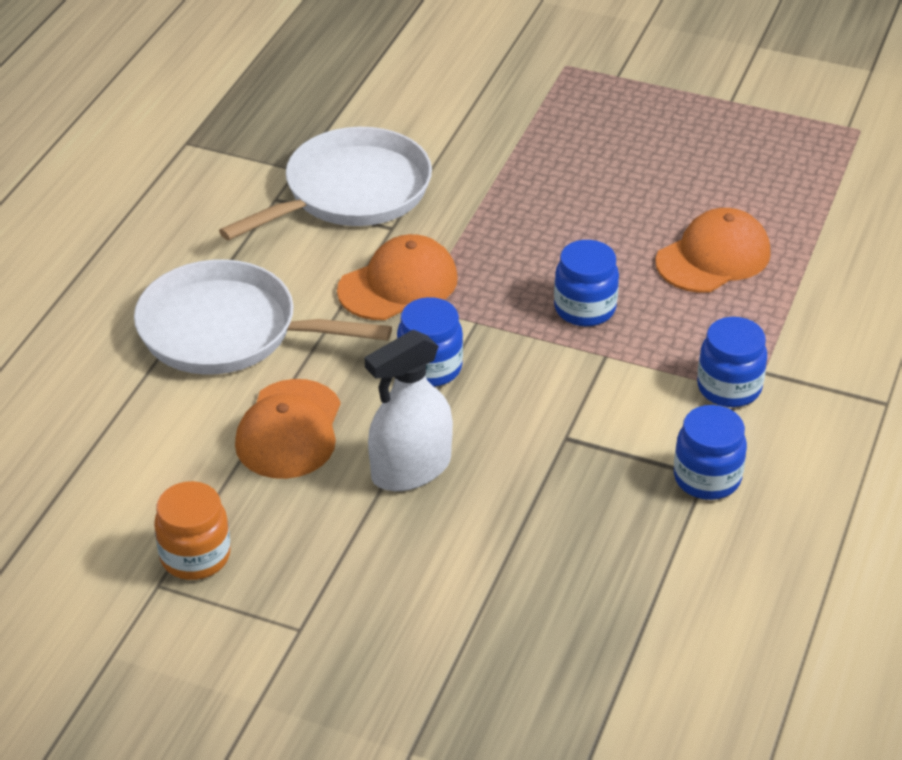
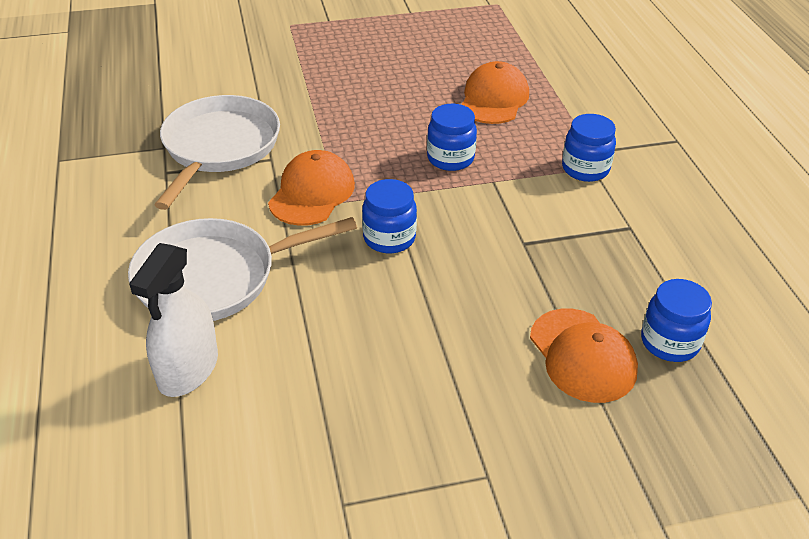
camera: 35 degrees left, 0 degrees up
orange jar [154,481,231,580] -> none
orange cap [235,379,341,479] -> orange cap moved to [530,309,638,403]
white spray bottle [365,330,453,491] -> white spray bottle moved to [129,243,218,397]
blue jar [674,405,747,500] -> blue jar moved to [641,279,712,362]

